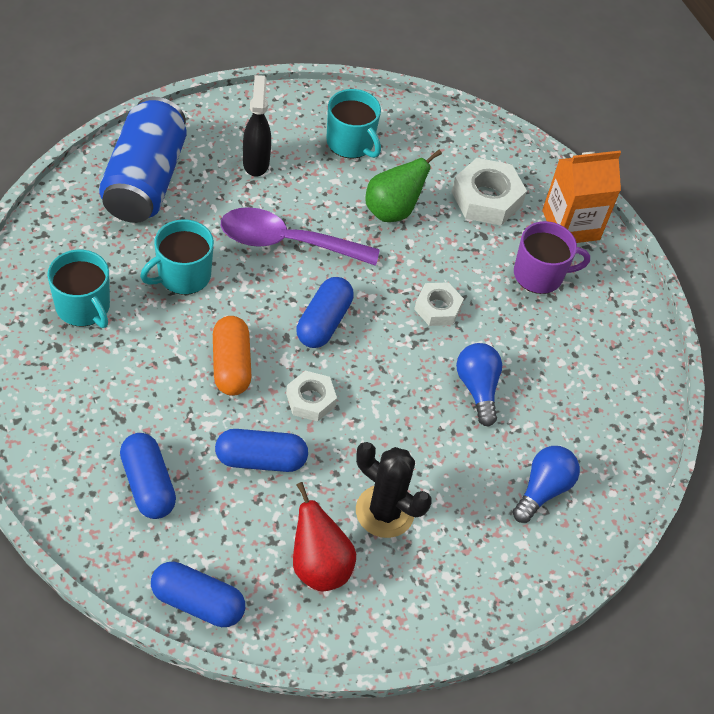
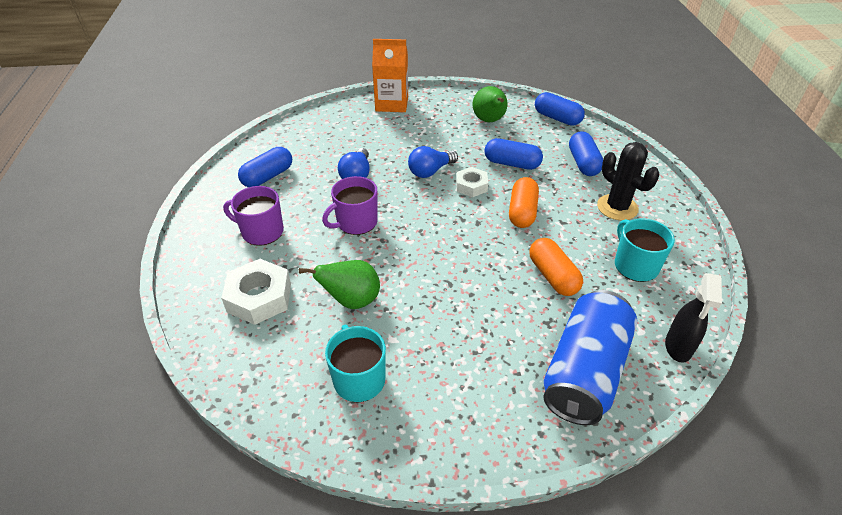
camera: 155 degrees left, 10 degrees down
turquoise mug [140,219,214,295] -> orange capsule [529,238,583,296]
purple spoon [221,207,380,266] -> none
black spray bottle [243,75,271,177] -> black spray bottle moved to [665,273,722,363]
red pear [293,482,356,591] -> green pear [473,86,507,122]
blue capsule [296,277,354,348] -> blue capsule moved to [238,147,292,187]
black cactus [356,442,432,538] -> black cactus moved to [597,142,659,220]
white nut [414,282,464,326] -> purple mug [322,176,378,235]
blue light bulb [513,446,580,523] -> blue light bulb moved to [408,146,458,178]
orange carton [542,151,621,243] -> orange carton moved to [372,39,408,112]

